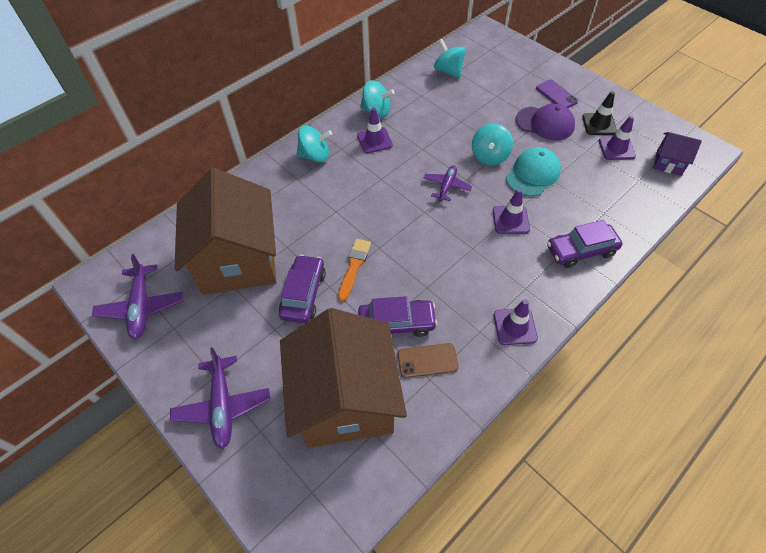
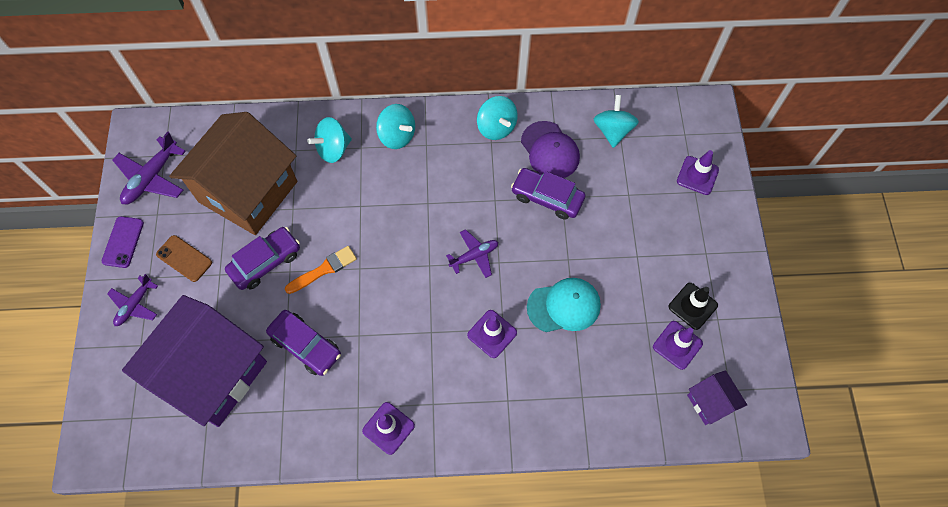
camera: 40 degrees right, 10 degrees up
purple plane [170,347,270,449] -> purple plane [107,274,158,326], size x0.65
brown house [280,308,407,448] -> purple house [122,295,267,427]
purple traffic cone [357,108,393,153] -> purple traffic cone moved to [677,150,719,195]
brown phone [398,343,459,378] -> brown phone moved to [156,235,212,282]
turquoise spinning top [472,123,513,165] -> turquoise spinning top moved to [307,117,352,163]
purple cap [516,103,575,140] -> purple cap moved to [521,121,580,178]
purple phone [536,80,578,108] -> purple phone moved to [102,216,144,268]
purple car [547,220,623,268] -> purple car moved to [511,168,585,220]

